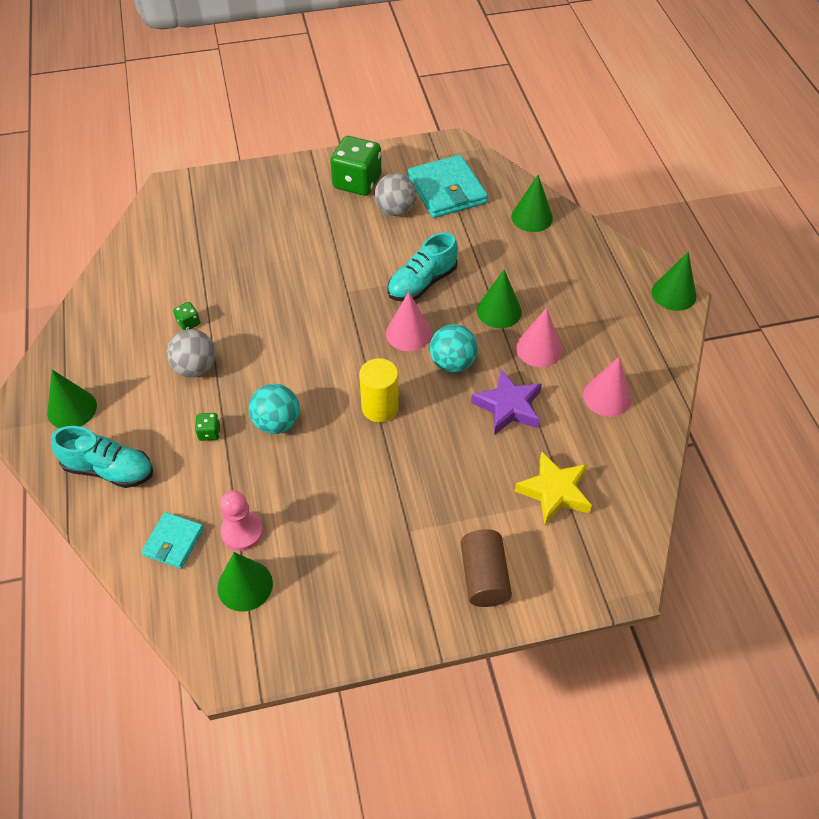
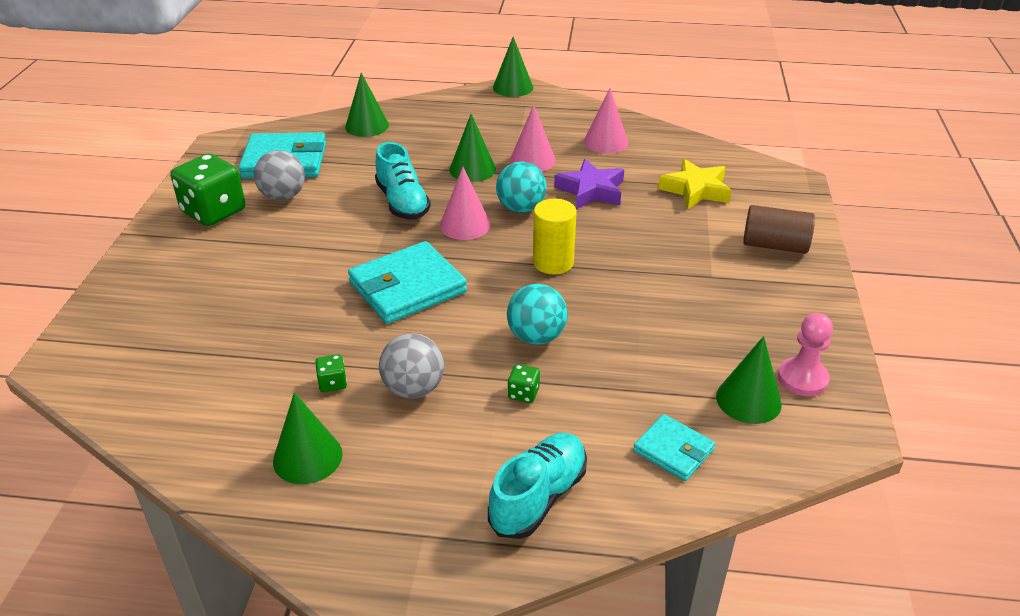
camera: 70 degrees left, 15 degrees down
green cone [47,370,97,428] -> green cone moved to [273,392,343,484]
pink pawn [220,490,263,551] -> pink pawn moved to [778,313,833,396]
none -> turquoise wallet [348,241,467,324]

